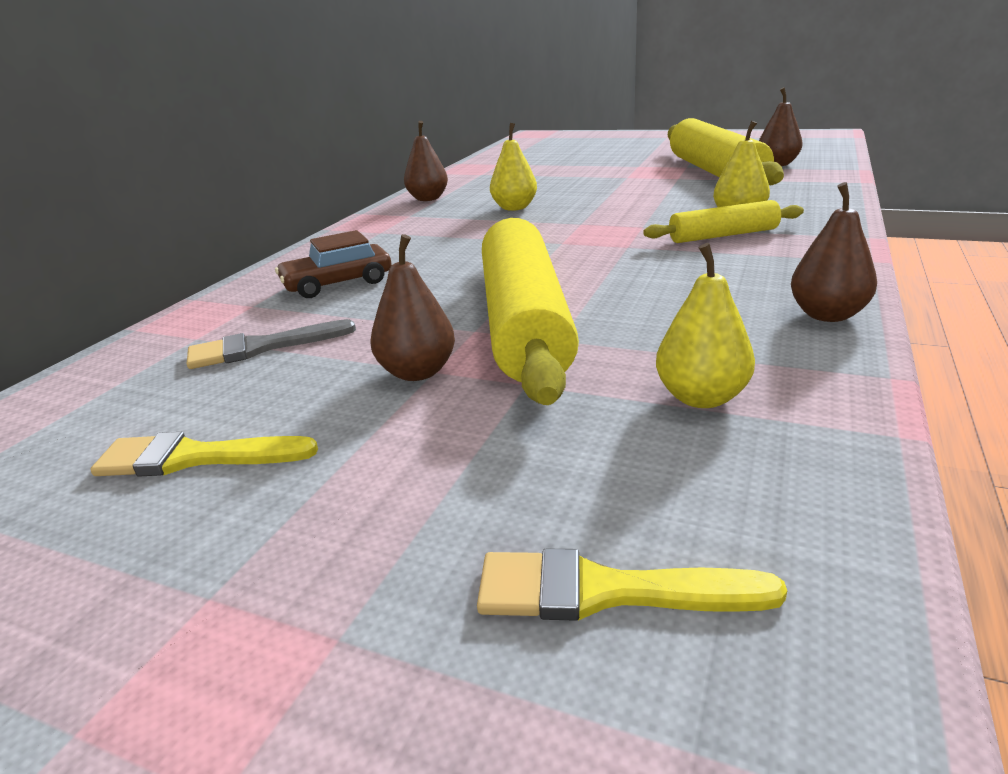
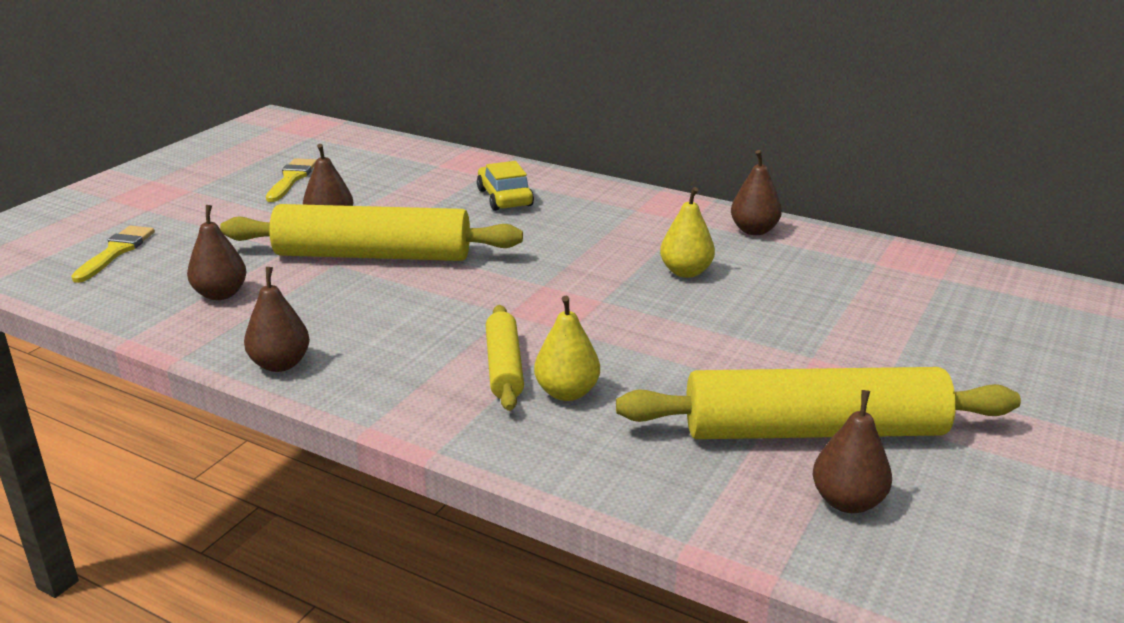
camera: 95 degrees right, 0 degrees up
grey brush [187,319,356,369] -> none
brown car [275,230,391,298] -> yellow car [477,161,534,211]
yellow pear [656,243,755,408] -> brown pear [187,205,246,300]

